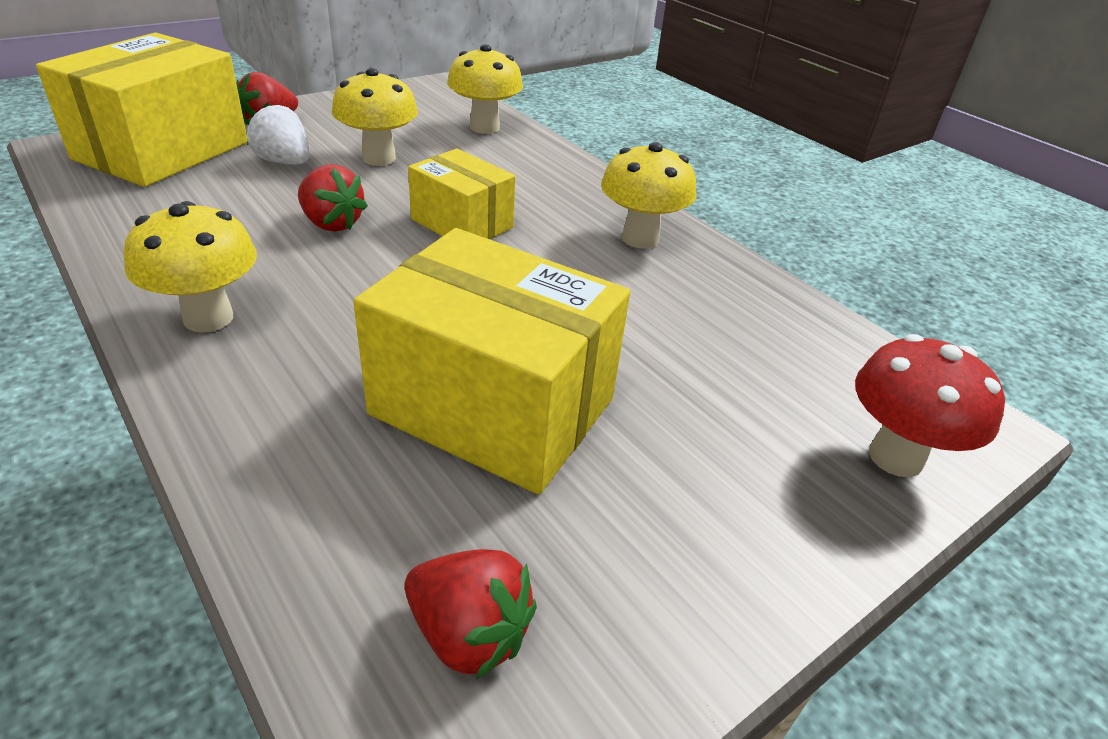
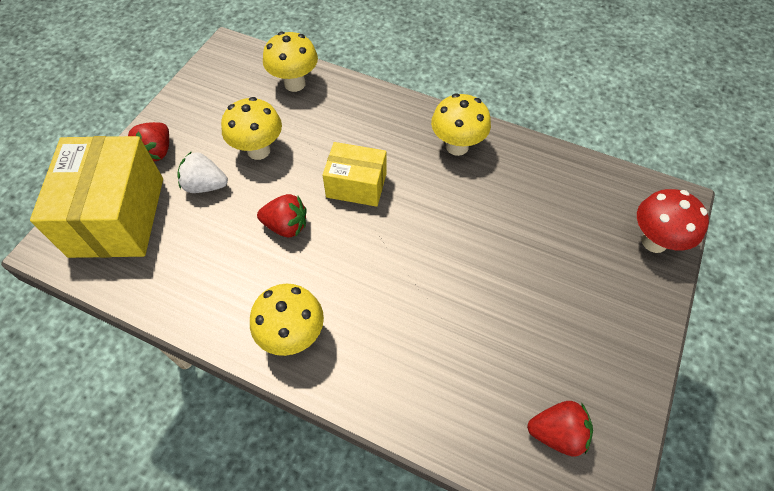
camera: 25 degrees left, 20 degrees up
yellow box [353,228,630,495] -> none

